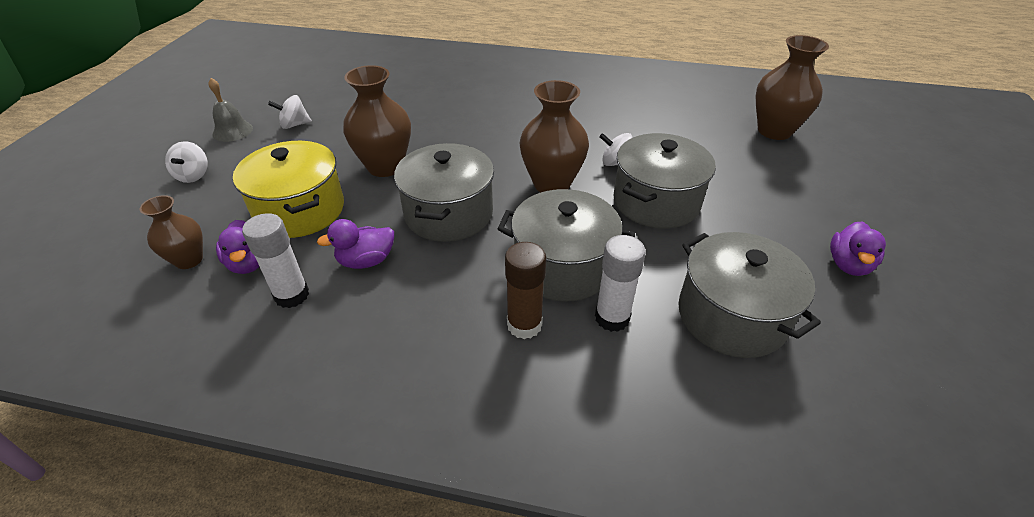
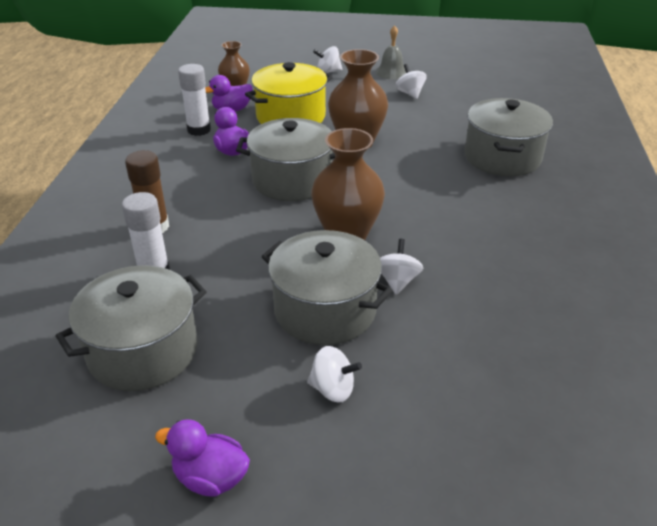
camera: 85 degrees right, 5 degrees down
grey pot [498,189,635,301] -> grey pot moved to [465,98,553,176]
brown vase [756,35,829,140] -> none
none -> white spinning top [307,346,362,403]

